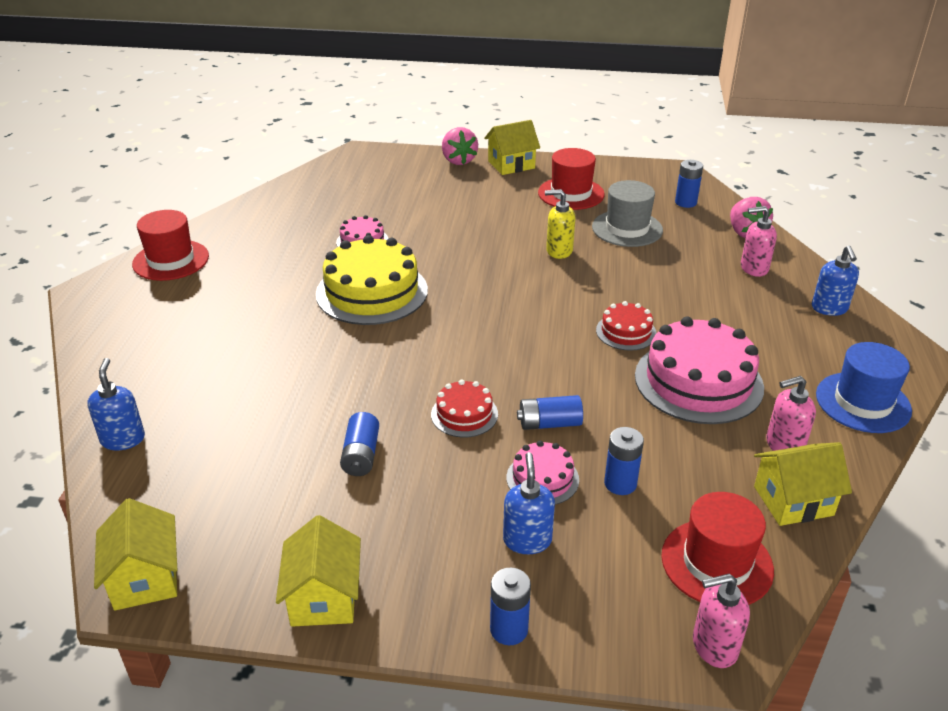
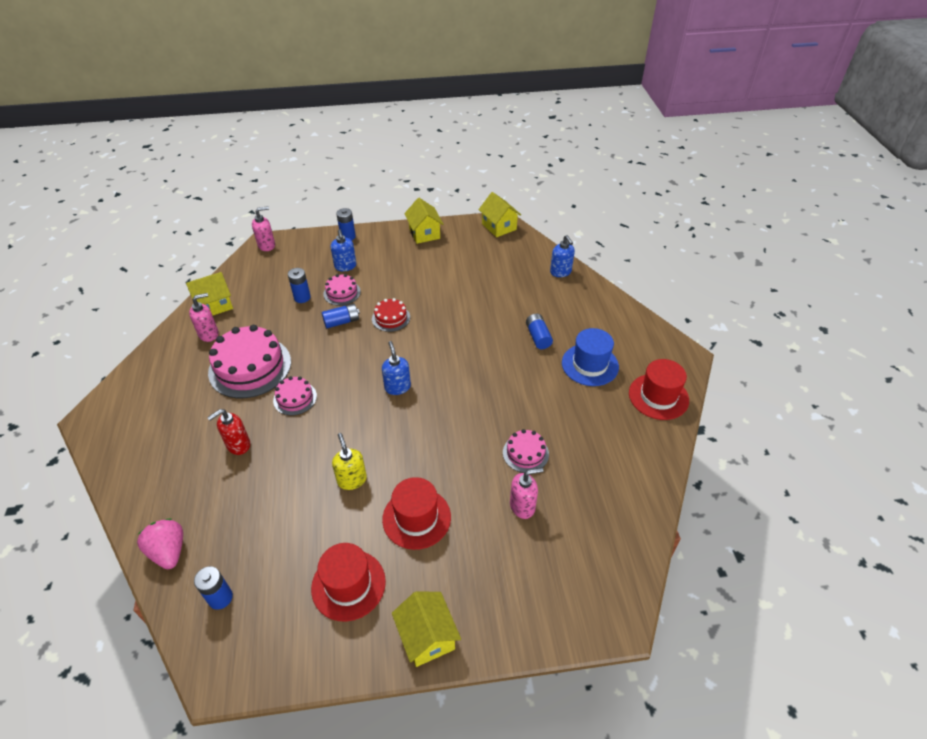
camera: 165 degrees right, 10 degrees up
yellow cake [316,235,428,325] -> none
blue battery [340,412,379,476] -> blue battery moved to [526,314,553,349]
pink strawberry [442,127,478,165] -> none
yellow house [484,120,540,175] -> yellow house turned 75 degrees counterclockwise [392,591,461,667]
yellow soap dispenser [545,189,575,259] -> yellow soap dispenser turned 105 degrees counterclockwise [332,433,367,490]
grey hat [592,180,663,247] -> none
red cake [596,301,657,351] -> pink cake [273,376,317,415]
red hat [661,492,774,605] -> red hat moved to [382,477,451,550]
pink soap dispenser [741,206,777,277] -> pink soap dispenser moved to [510,468,544,519]
blue soap dispenser [812,246,859,316] -> blue soap dispenser moved to [382,341,411,395]
blue hat [816,342,912,433] -> blue hat moved to [562,328,619,386]
none -> red soap dispenser [207,409,250,455]

